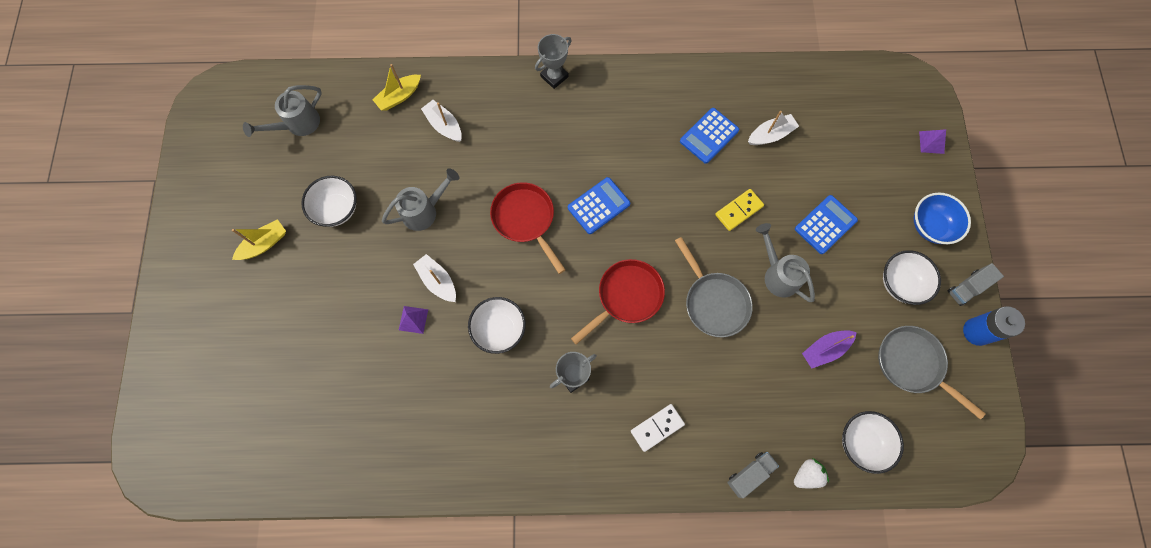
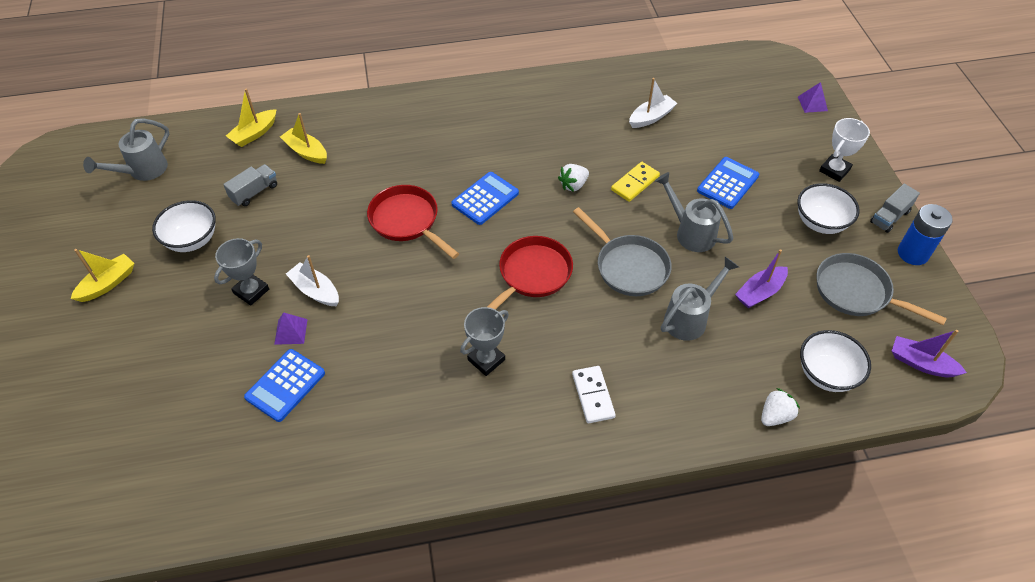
camera: 10 degrees left, 20 degrees down
grey watering can [382,168,459,231] -> grey watering can moved to [661,257,739,341]
white boat [421,100,462,142] -> yellow boat [280,113,327,164]
white bowl [468,297,526,354] -> none
grey trophy [535,34,571,89] -> grey trophy moved to [214,238,269,306]
white domino [631,404,685,452] -> white domino turned 60 degrees counterclockwise [572,366,616,423]
blue calculator [680,108,739,164] -> blue calculator moved to [244,349,325,422]
grey truck [727,452,779,498] -> grey truck moved to [223,164,277,206]
blue bowl [914,192,971,244] -> white trophy [819,118,870,182]
none -> white strawberry [558,164,589,192]
none -> purple boat [892,330,967,378]

